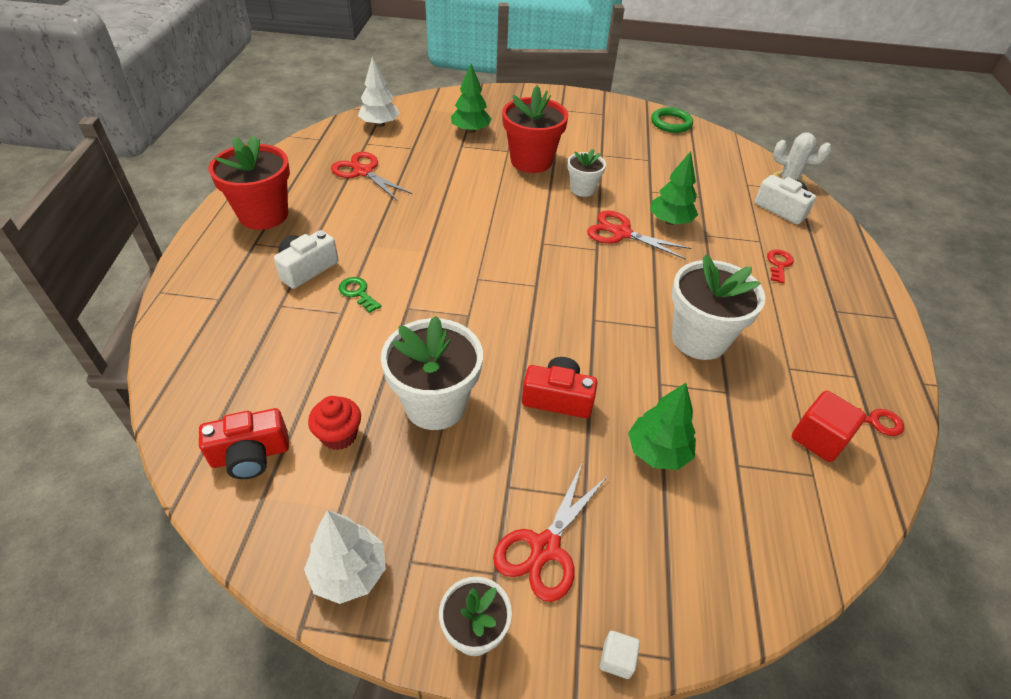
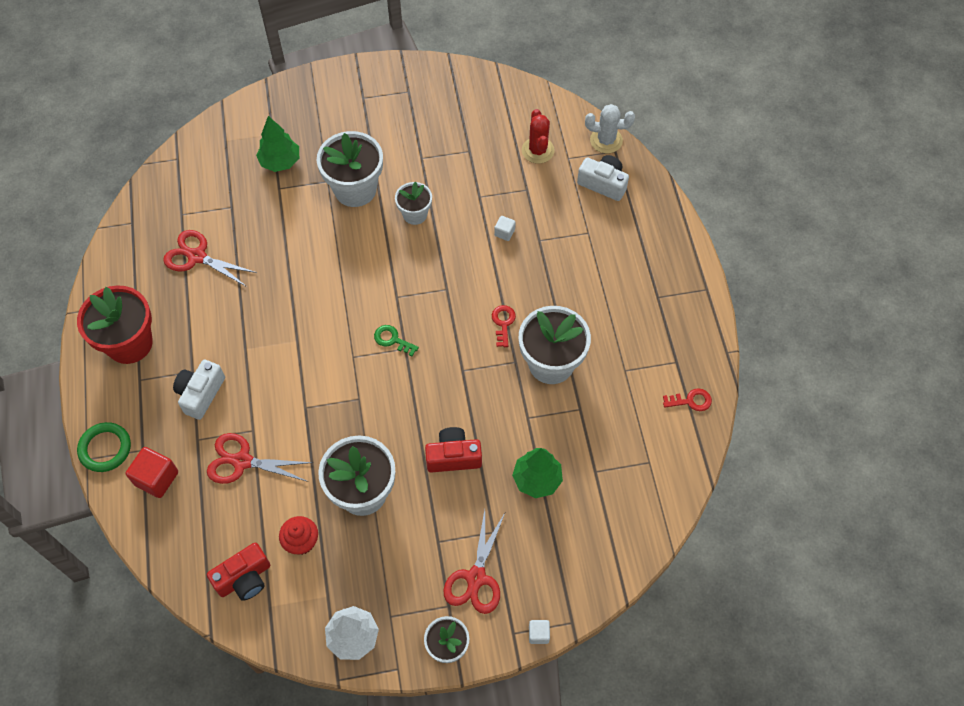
camera: 15 degrees left, 15 degrees up
green key [339,277,381,313] -> green key moved to [374,325,419,356]
white tree [358,57,400,127] -> none
red flower pot [502,86,568,173] -> white flower pot [317,131,383,207]
red scissors [587,211,692,260] -> red scissors moved to [207,433,313,484]
green tree [650,151,698,225] -> white cube [494,216,516,241]
green ring [651,107,693,133] -> green ring moved to [77,422,131,472]
red key [767,250,794,284] -> red key moved to [492,305,516,347]
red cube [792,391,866,462] -> red cube moved to [126,447,178,498]
none -> red cactus [522,109,555,164]

